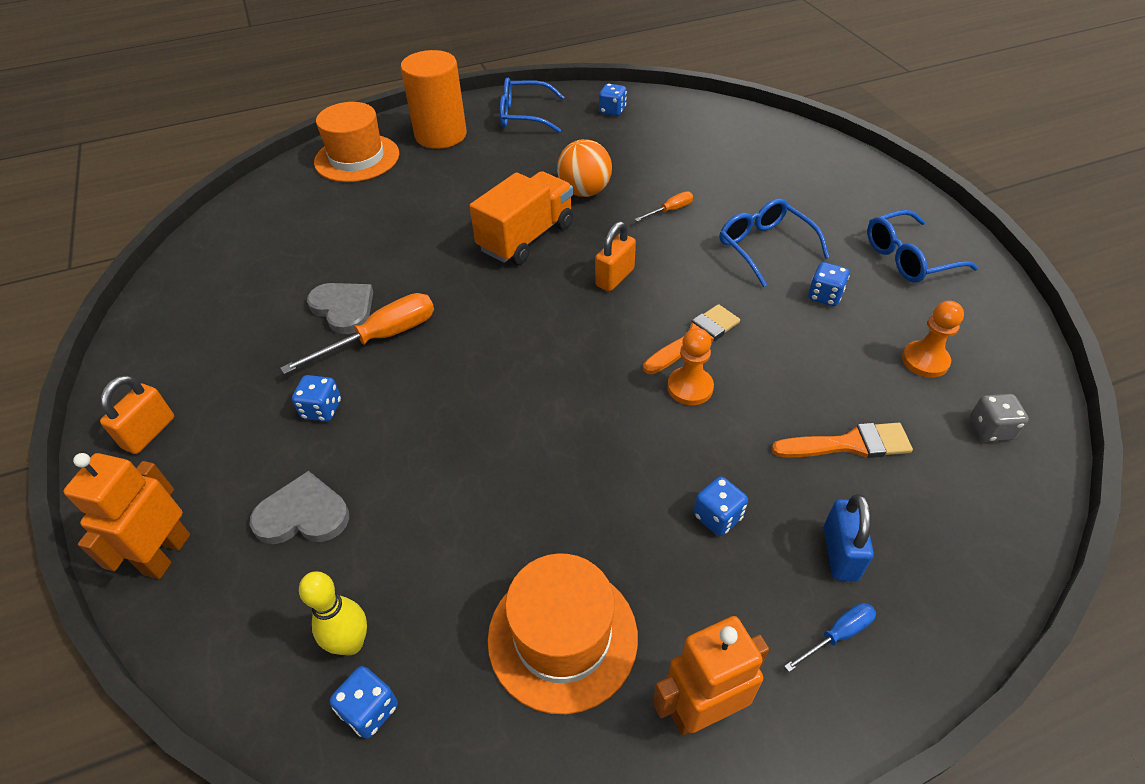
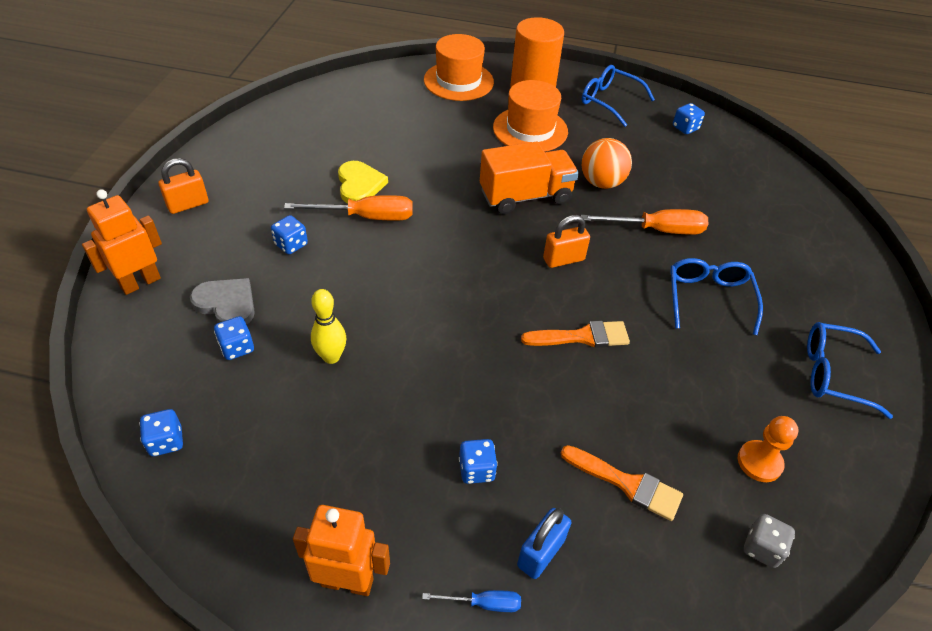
camera: 30 degrees right, 0 degrees up
yellow bowling pin [299,571,367,655] -> yellow bowling pin moved to [311,289,346,364]
grey heart [307,283,373,334] -> yellow heart [338,161,388,203]
orange hat [487,553,638,714] -> orange hat moved to [493,80,568,152]
orange screwdriver [634,191,693,221] -> orange screwdriver [581,209,708,235], size x1.94
orange pawn [667,328,714,405] -> none
blue dice [808,262,850,306] -> blue dice moved to [214,316,254,360]

